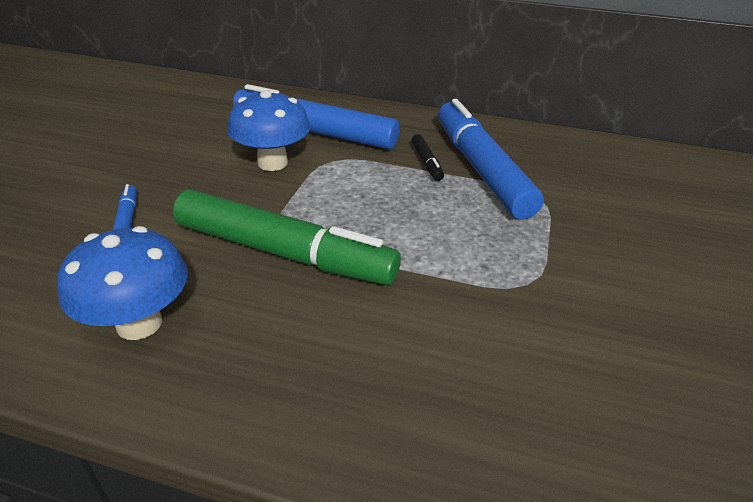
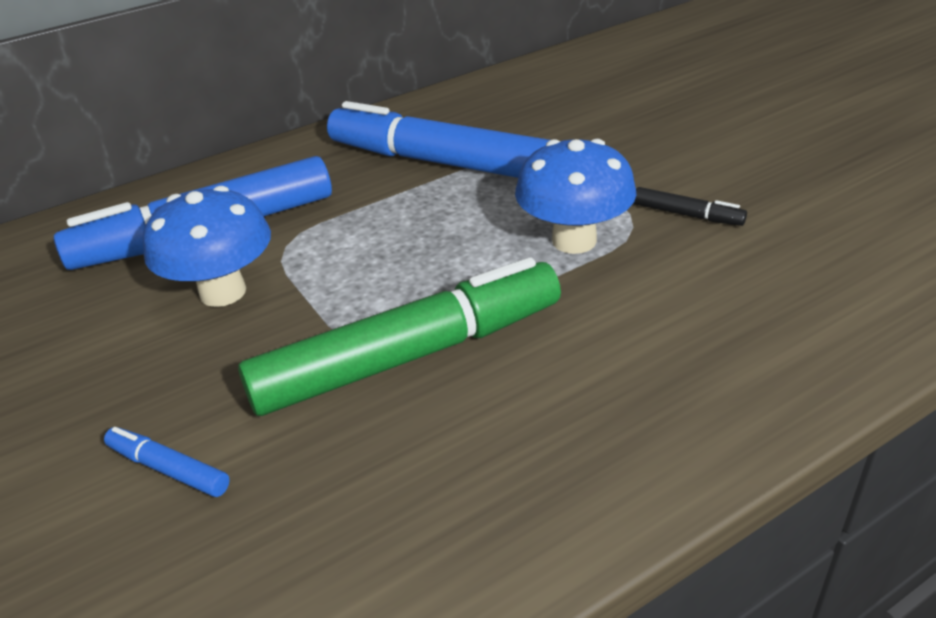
camera: 45 degrees left, 0 degrees up
blue mushroom [57,226,188,340] -> blue mushroom moved to [515,139,636,254]
black marker [411,134,444,181] -> black marker moved to [634,187,747,226]

